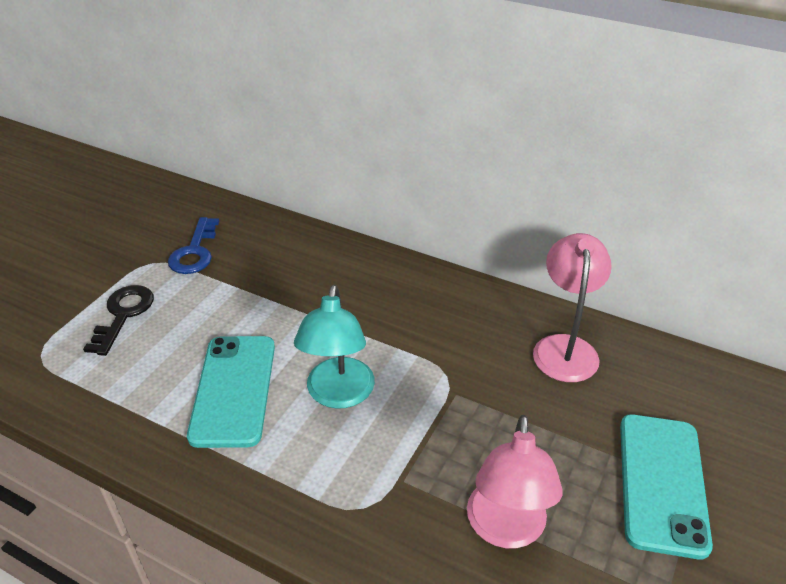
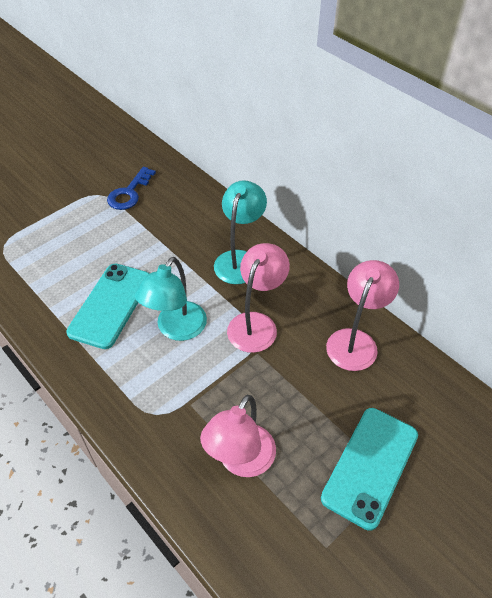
camera: 20 degrees right, 10 degrees up
black key [83,285,154,356] -> none
none -> turquoise lamp [214,180,267,284]
none -> pink lamp [227,243,290,353]

